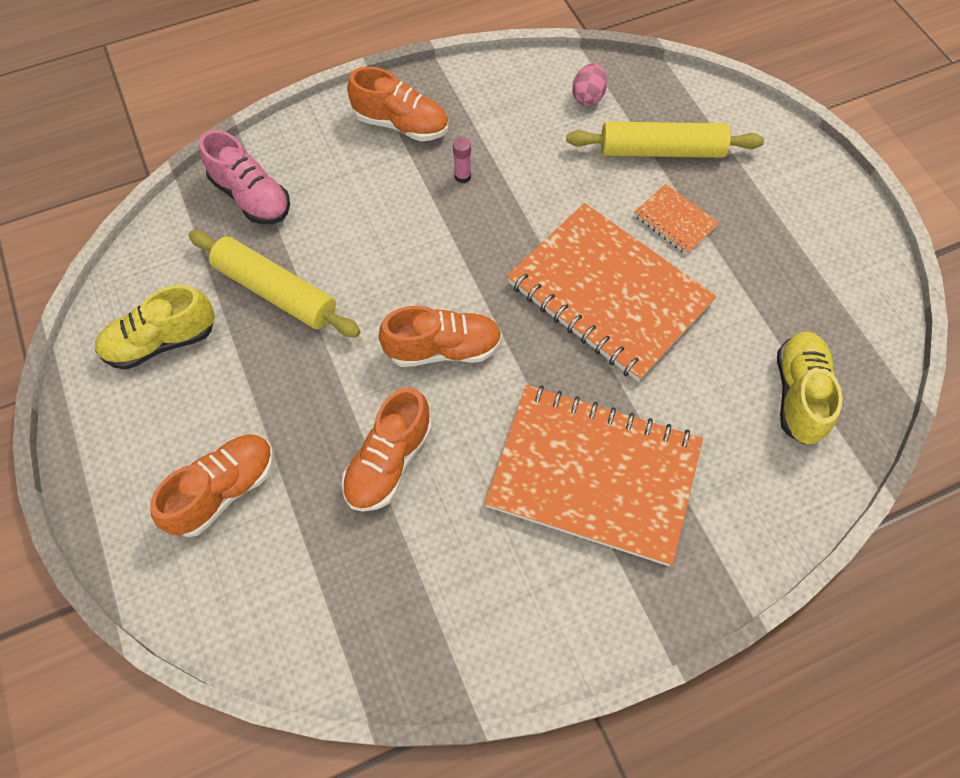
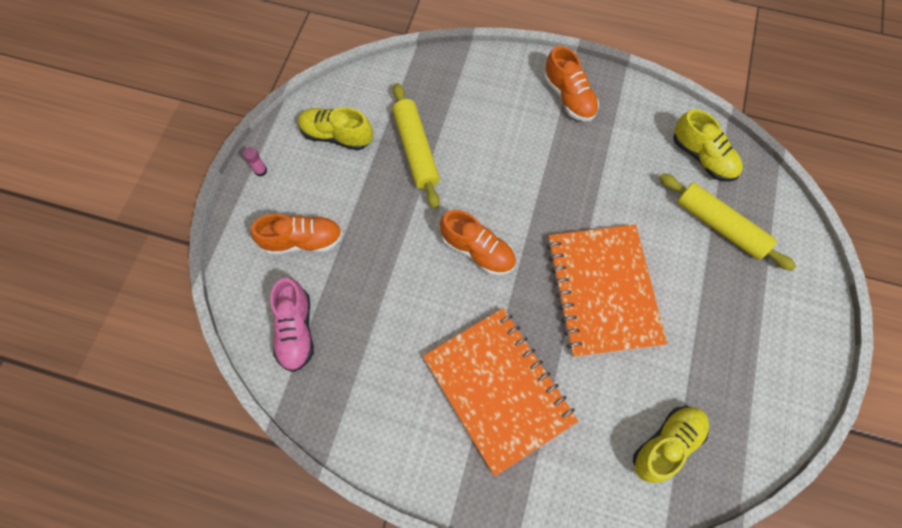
camera: 40 degrees right, 5 degrees up
pink shoe [199,130,290,224] -> pink shoe moved to [270,278,314,372]
orange shoe [342,387,432,512] -> none
pink glue stick [453,137,471,183] -> pink glue stick moved to [243,147,267,177]
pink egg [572,63,607,106] -> yellow shoe [673,109,743,182]
orange notebook [634,184,719,255] -> none

